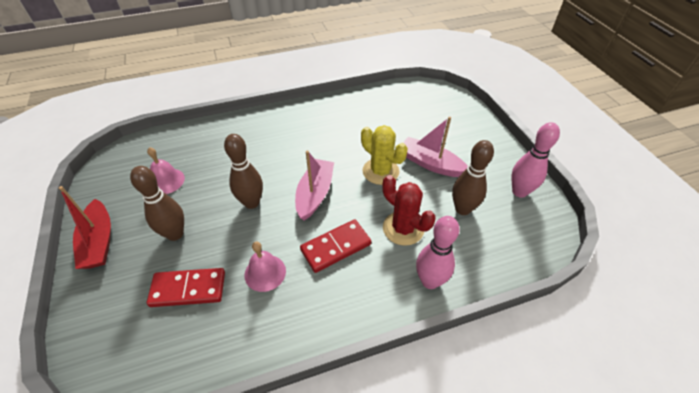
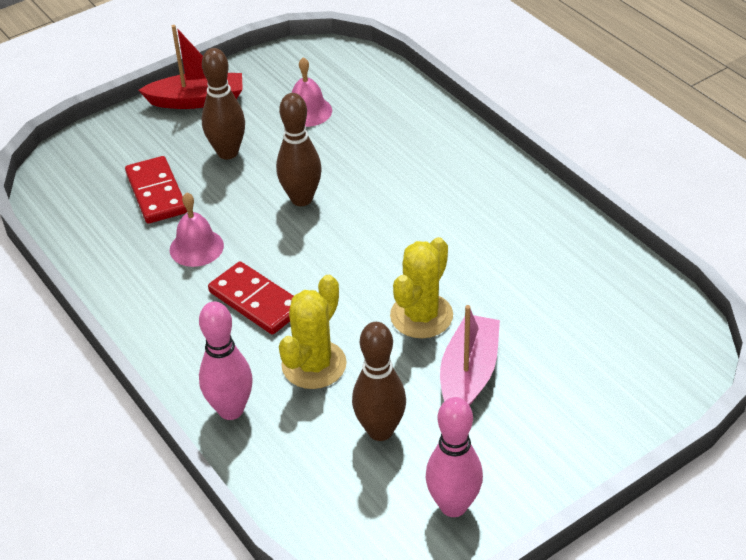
camera: 75 degrees right, 5 degrees down
red boat [59,186,111,269] -> red boat turned 150 degrees counterclockwise [138,25,243,109]
pink boat [295,150,334,221] -> none
red cactus [382,175,436,246] -> yellow cactus [279,275,347,389]

